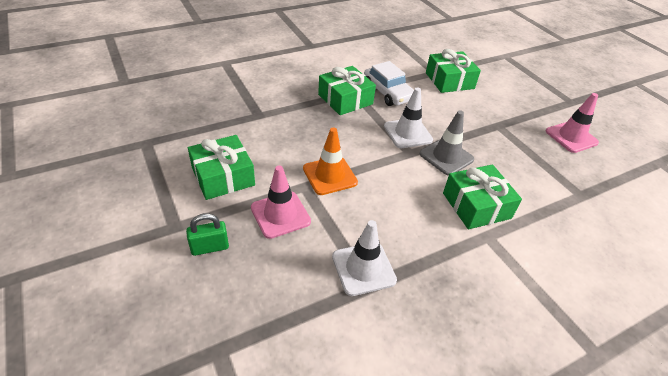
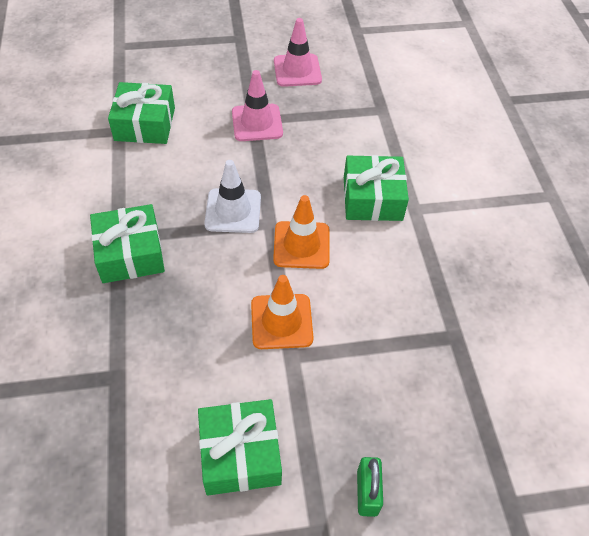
camera: 70 degrees left, 10 degrees up
pink traffic cone [251,165,311,239] -> pink traffic cone moved to [232,70,283,141]
white traffic cone [332,220,397,296] -> none
white car [364,61,414,106] -> none
grey traffic cone [419,110,474,176] -> none
none -> orange traffic cone [273,195,330,269]

